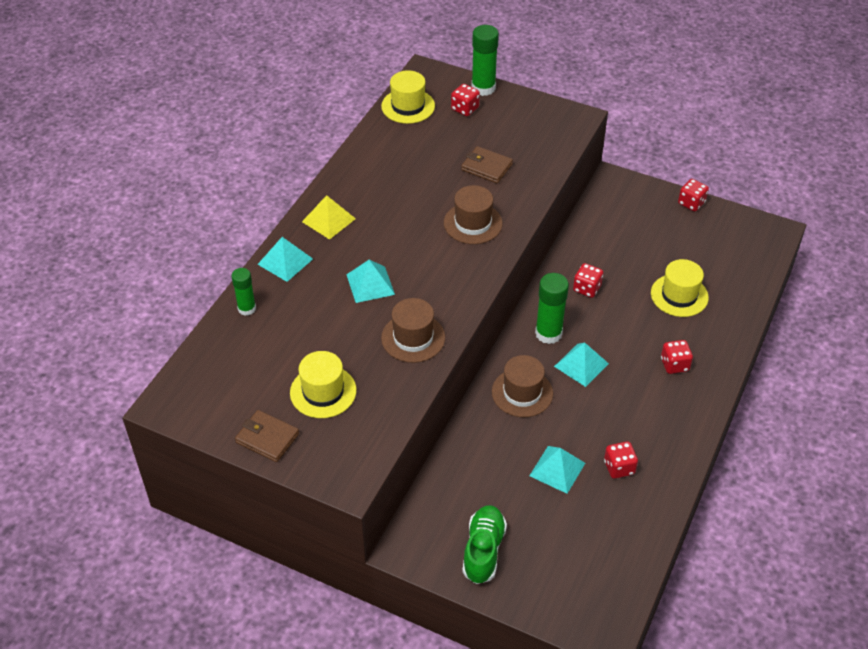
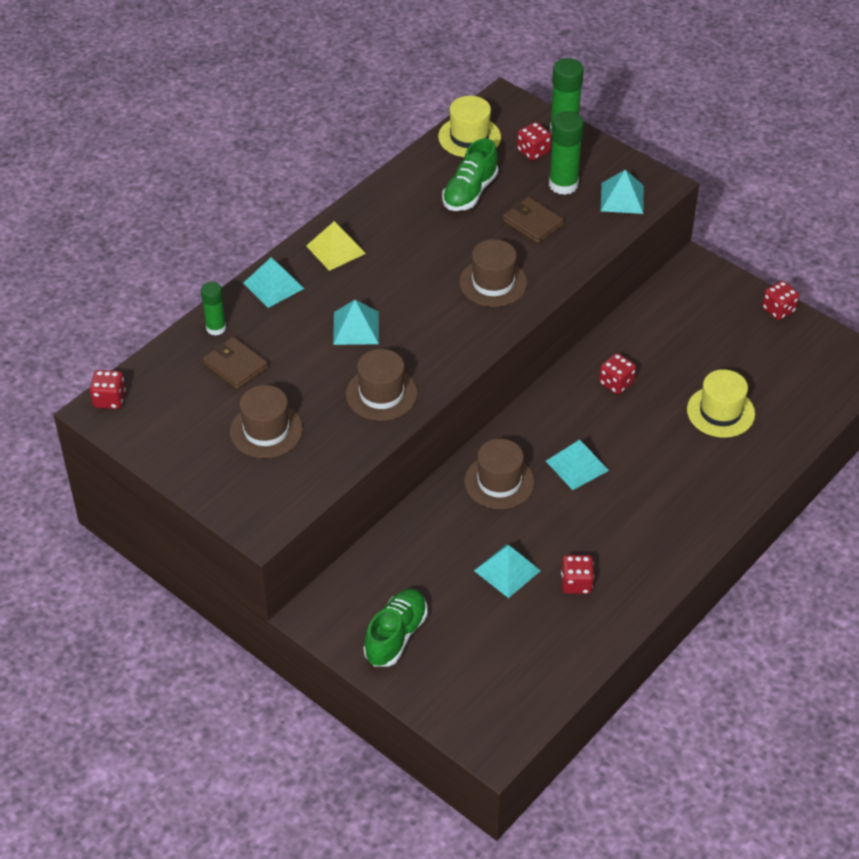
camera: 15 degrees right, 0 degrees up
brown wallet [235,410,299,462] -> brown wallet moved to [203,337,268,389]
yellow hat [290,351,357,418] -> brown hat [230,385,303,458]
green glue stick [535,273,569,344] -> green glue stick moved to [549,111,584,195]
red dice [661,340,693,374] -> red dice moved to [90,370,126,409]
none -> green shoe [442,138,498,211]
none -> turquoise pyramid [601,170,644,214]

